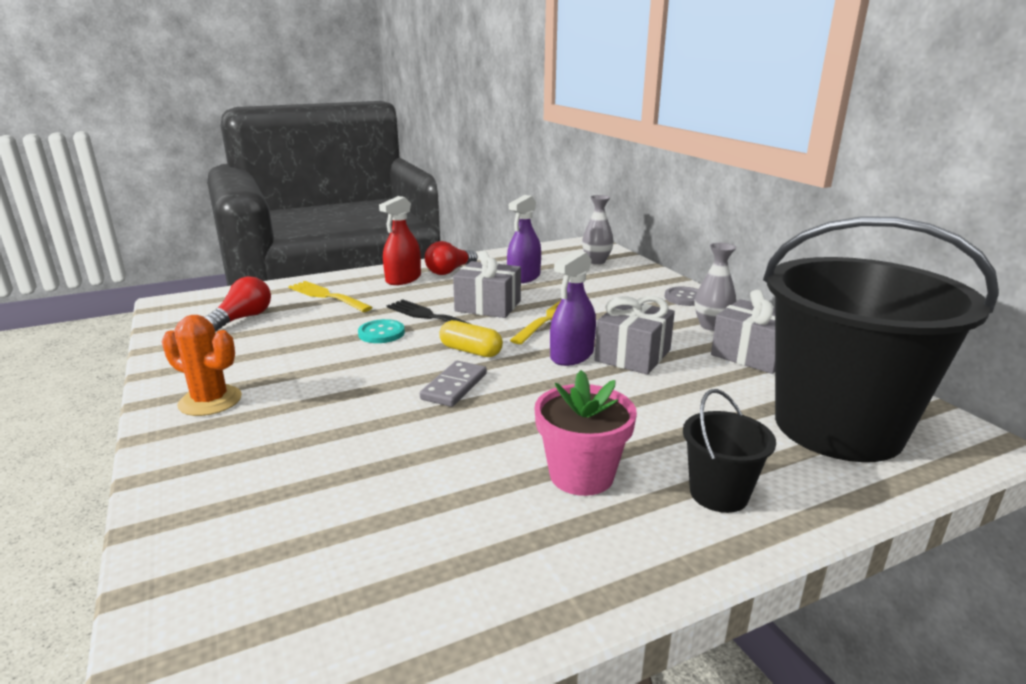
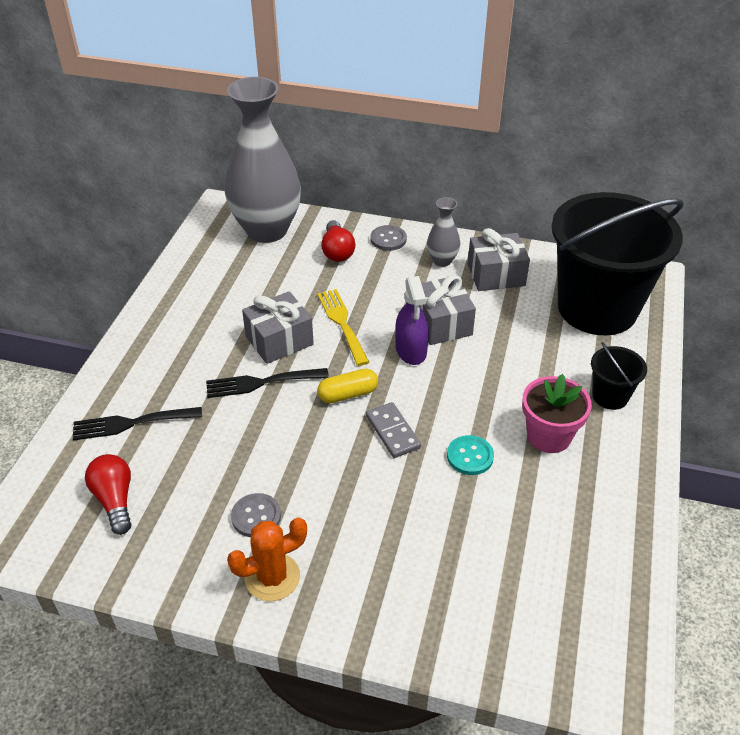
camera: 50 degrees left, 20 degrees up
yellow fork [288,281,373,312] -> black fork [73,407,202,441]
turquoise button [358,319,405,343] -> turquoise button moved to [447,435,494,475]
red spray bottle [379,196,421,285] -> none
red light bulb [425,241,477,275] -> red light bulb moved to [321,220,355,262]
purple spray bottle [507,195,541,283] -> none
grey vase [582,195,614,264] -> grey vase [225,77,301,243], size x2.30
none -> grey button [231,493,281,537]

